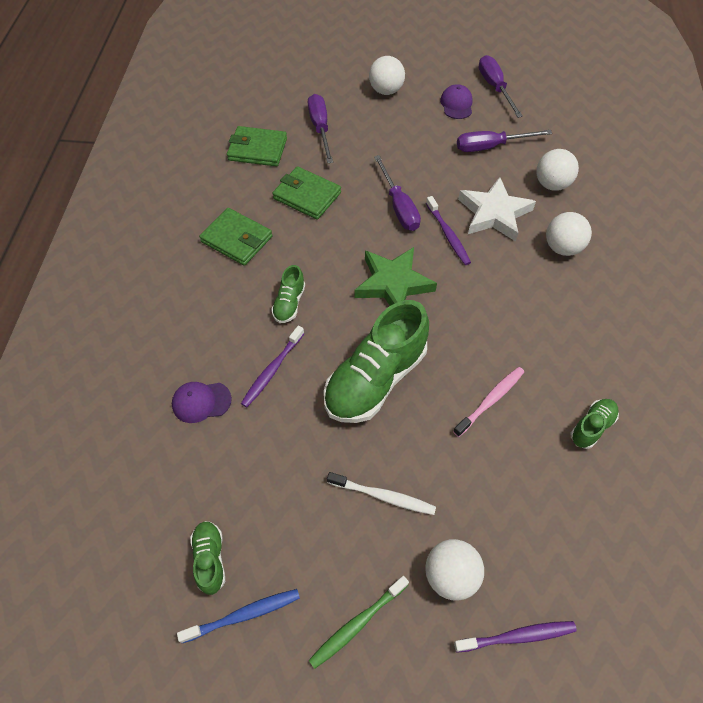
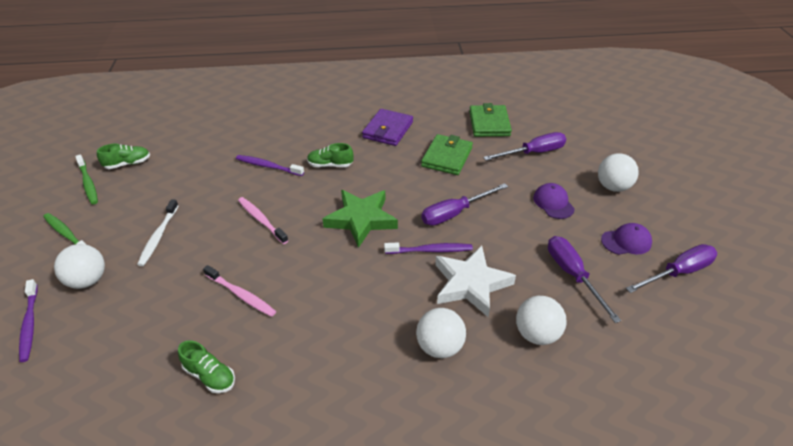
camera: 80 degrees right, 15 degrees down
purple cap [172,382,232,423] -> purple cap moved to [533,183,575,219]
blue toothbrush [177,589,300,643] -> green toothbrush [75,154,98,205]
green wallet [199,208,272,266] -> purple wallet [362,109,413,146]
green shoe [324,300,429,423] -> pink toothbrush [238,197,289,244]
purple toothbrush [426,196,471,265] -> purple toothbrush turned 150 degrees counterclockwise [384,243,473,254]

